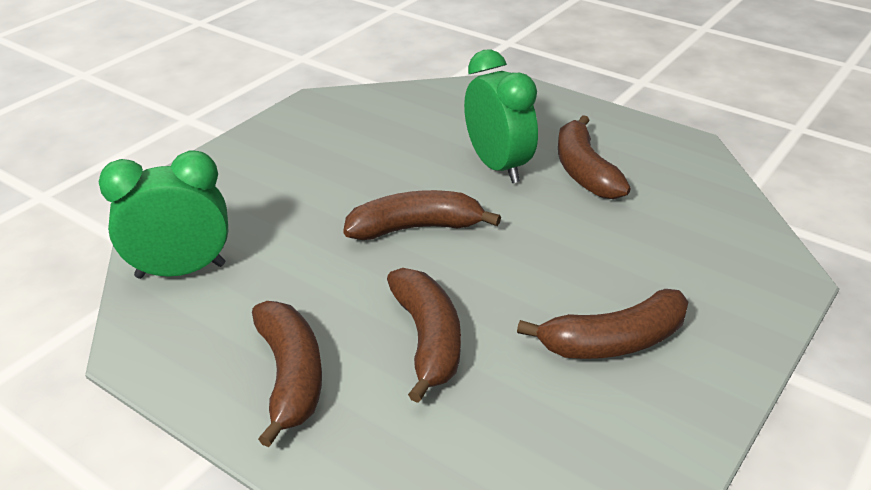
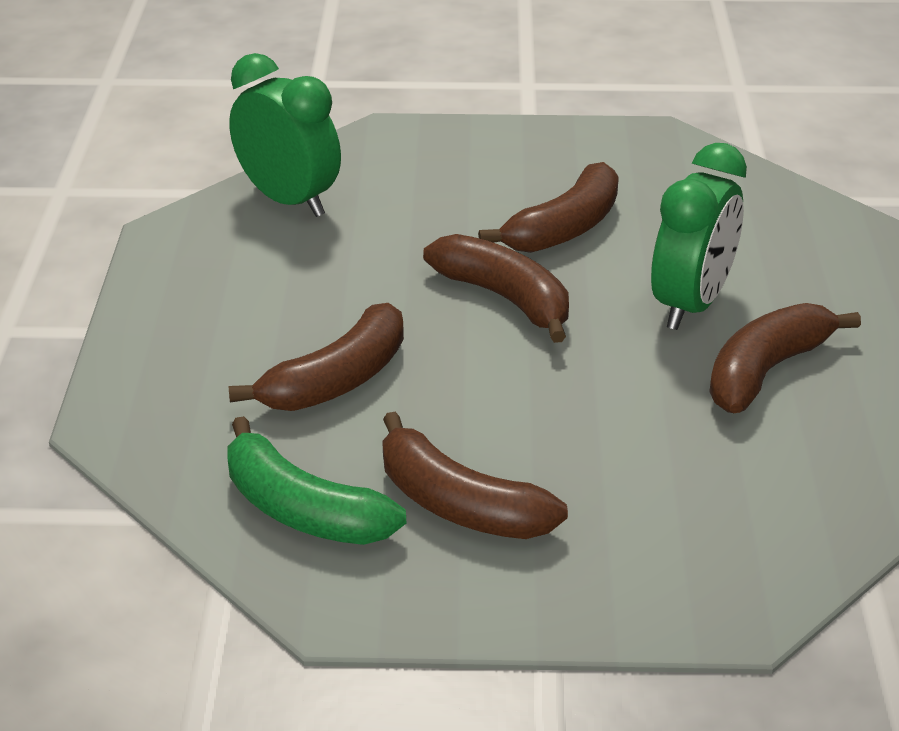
camera: 55 degrees right, 0 degrees up
brown banana [252,301,322,447] -> brown banana moved to [478,162,619,253]
none -> green banana [227,416,406,545]

